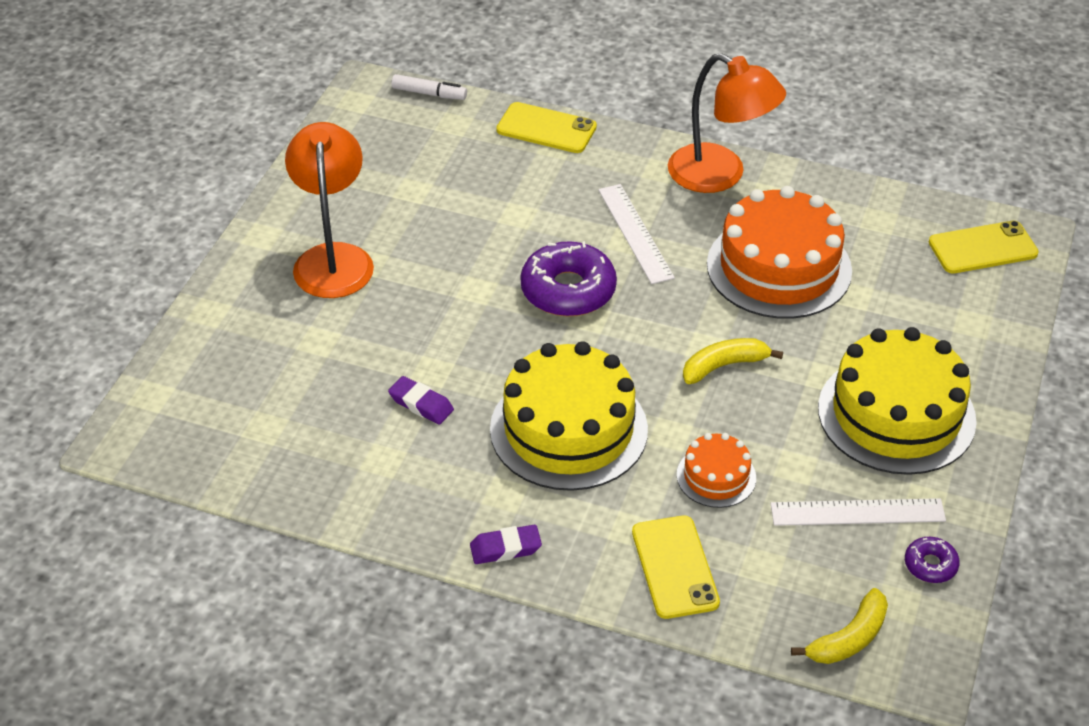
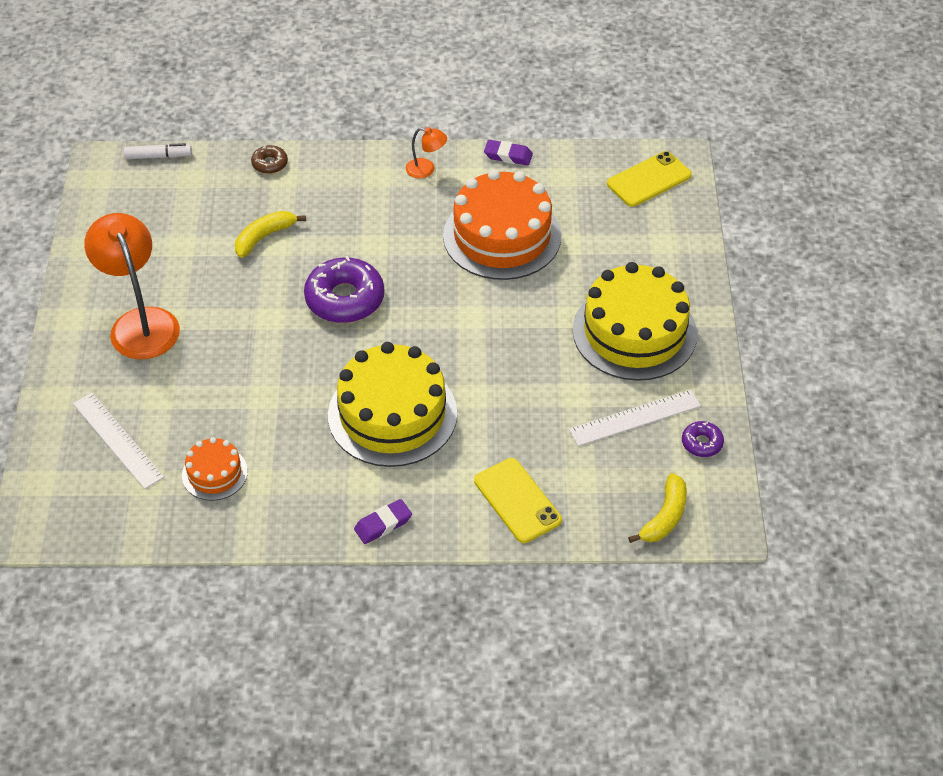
camera: 20 degrees left, 5 degrees up
purple eraser [388,376,454,424] -> purple eraser moved to [484,140,533,165]
yellow phone [496,102,597,153] -> brown donut [251,145,288,174]
white ruler [598,184,675,284] -> white ruler moved to [73,393,164,489]
orange lamp [668,53,786,193] -> orange lamp [406,127,447,178], size x0.46
orange cake [677,433,756,508] -> orange cake moved to [182,437,248,501]
yellow banana [683,338,783,384] -> yellow banana moved to [235,211,306,258]

